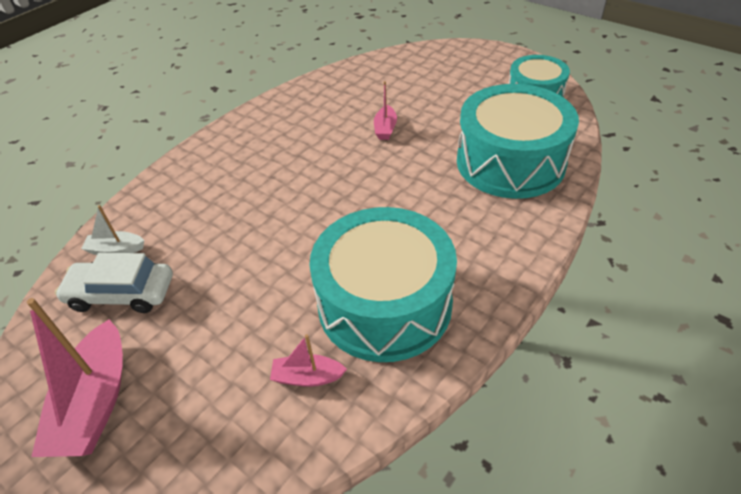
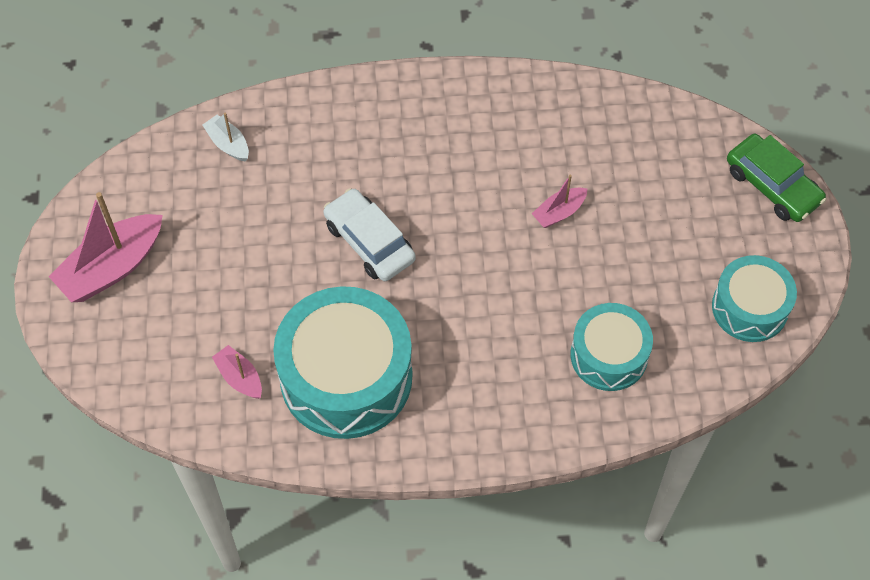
camera: 45 degrees right, 15 degrees up
white car [55,253,173,313] -> white car moved to [323,188,416,281]
turquoise drum [457,84,579,199] -> turquoise drum [571,303,653,391], size x0.59
none -> green car [727,134,826,222]

